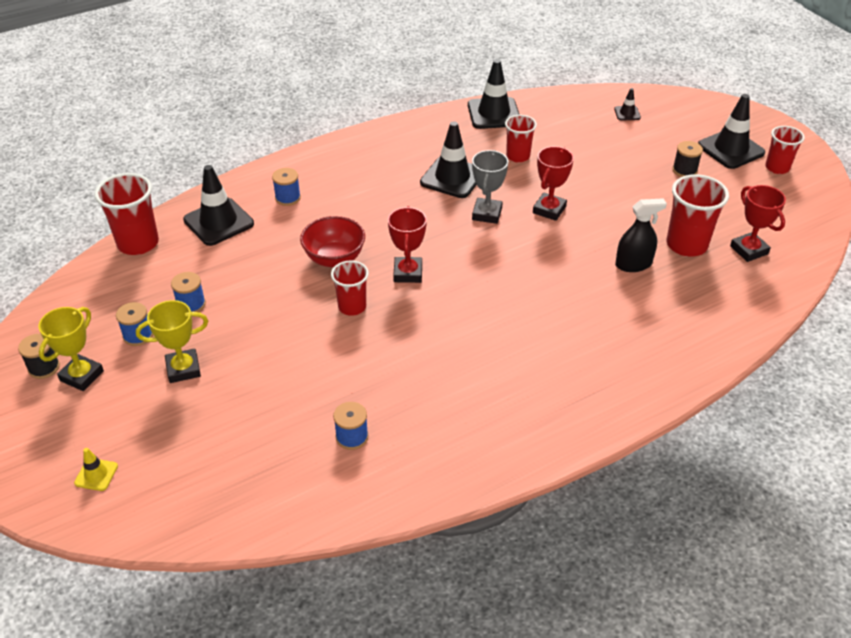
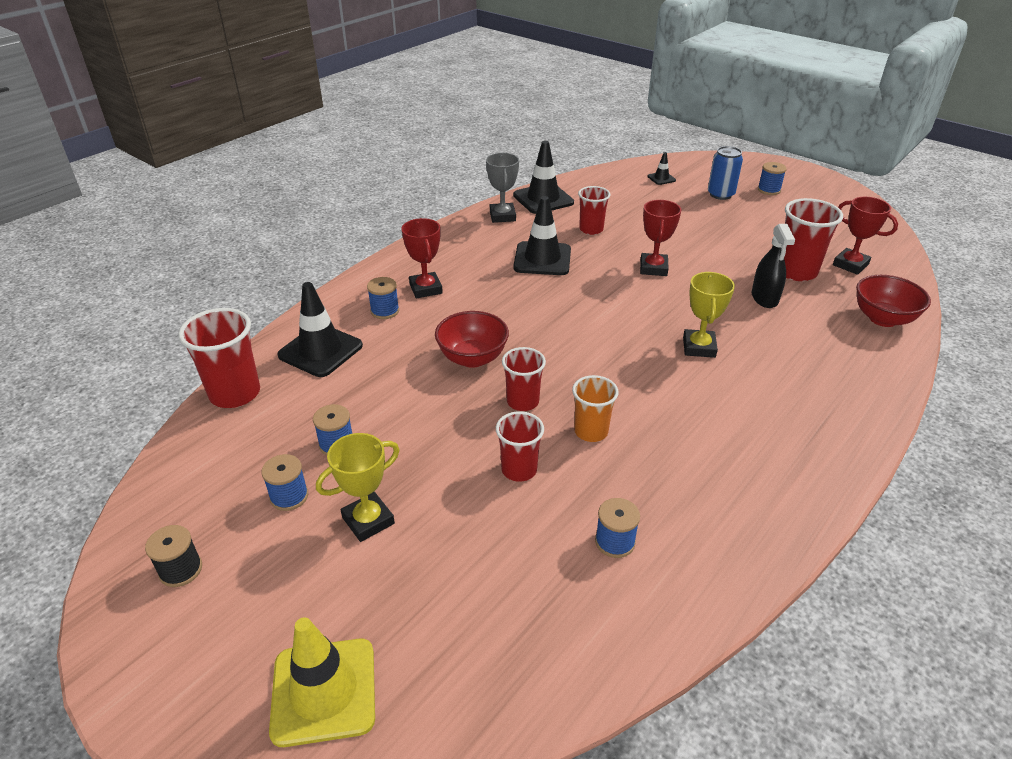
camera: 20 degrees left, 5 degrees down
yellow trophy [38,307,104,391] -> yellow trophy moved to [683,272,735,358]
yellow traffic cone [74,448,118,491] -> yellow traffic cone [269,617,375,747], size x2.08
red trophy [388,206,427,283] -> red trophy moved to [401,218,443,298]
grey trophy [472,150,508,224] -> grey trophy moved to [486,153,519,223]
black spray bottle [615,198,667,272] -> black spray bottle turned 120 degrees clockwise [752,224,795,308]
black spool [673,141,703,177] -> none
black traffic cone [698,94,765,169] -> blue spool [758,162,787,195]
red cup [765,126,805,174] -> red cup moved to [496,411,544,482]
none -> orange cup [572,375,619,442]
none -> blue can [708,146,743,200]
none -> red bowl [856,275,931,327]

